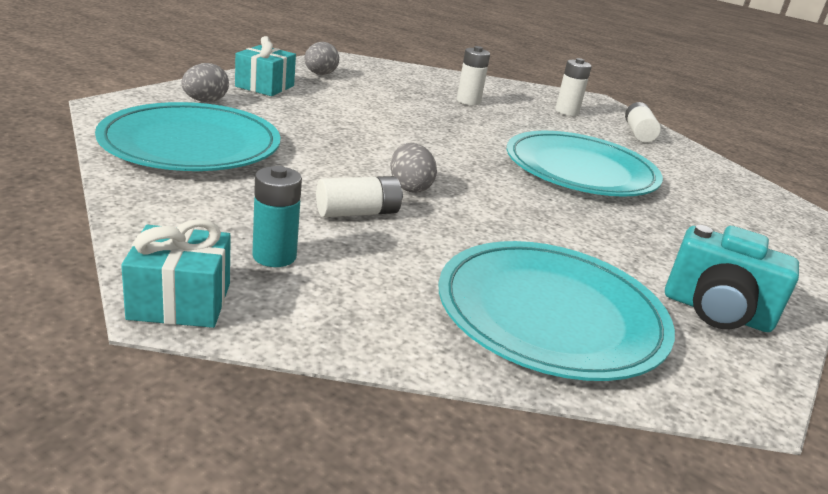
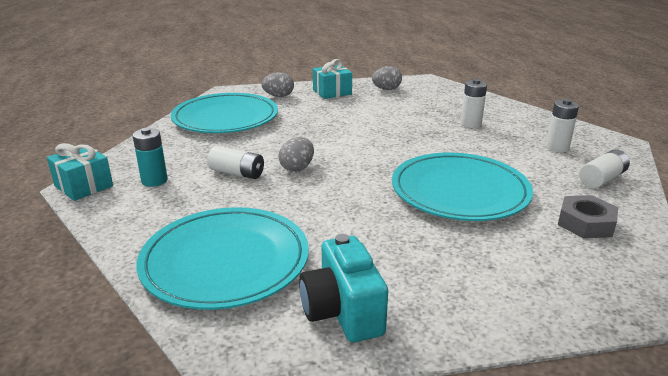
camera: 50 degrees right, 0 degrees up
none -> grey nut [558,195,618,238]

